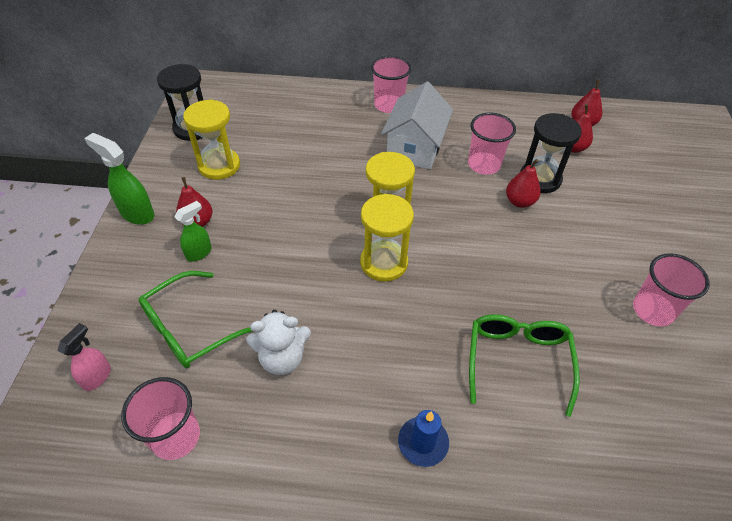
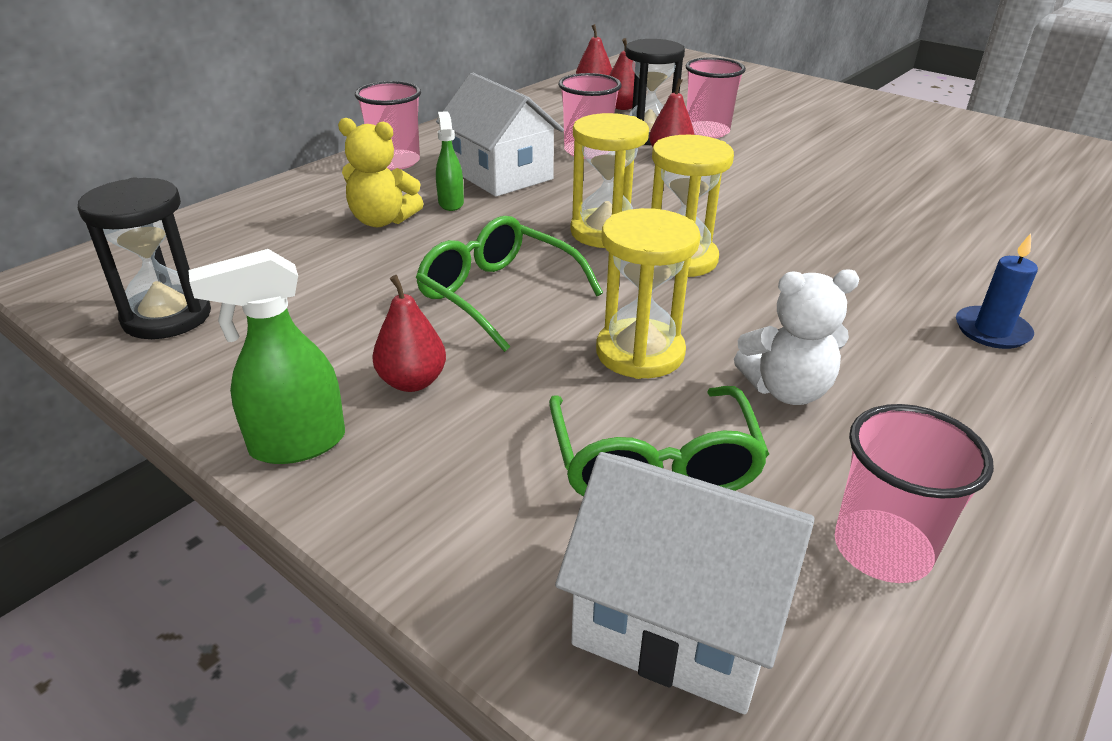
camera: 55 degrees left, 15 degrees down
pink spray bottle [58,323,111,391] -> white house [555,452,814,714]
green spray bottle [175,201,212,262] -> green spray bottle moved to [436,111,464,211]
yellow hourglass [183,99,240,180] -> yellow hourglass moved to [596,208,701,379]
white teddy bear [246,310,311,375] -> white teddy bear turned 60 degrees clockwise [734,269,860,405]
green glasses [469,314,580,417] -> green glasses moved to [416,216,603,352]
pink cup [633,253,710,327] -> pink cup moved to [685,57,746,138]
none -> yellow teddy bear [338,118,424,227]

